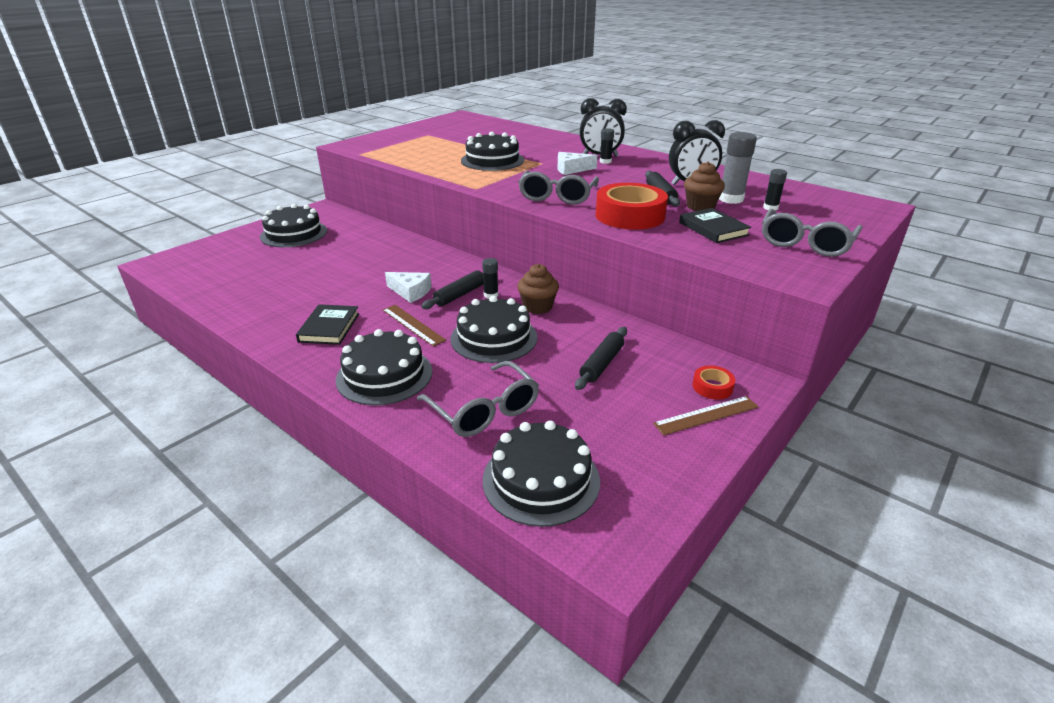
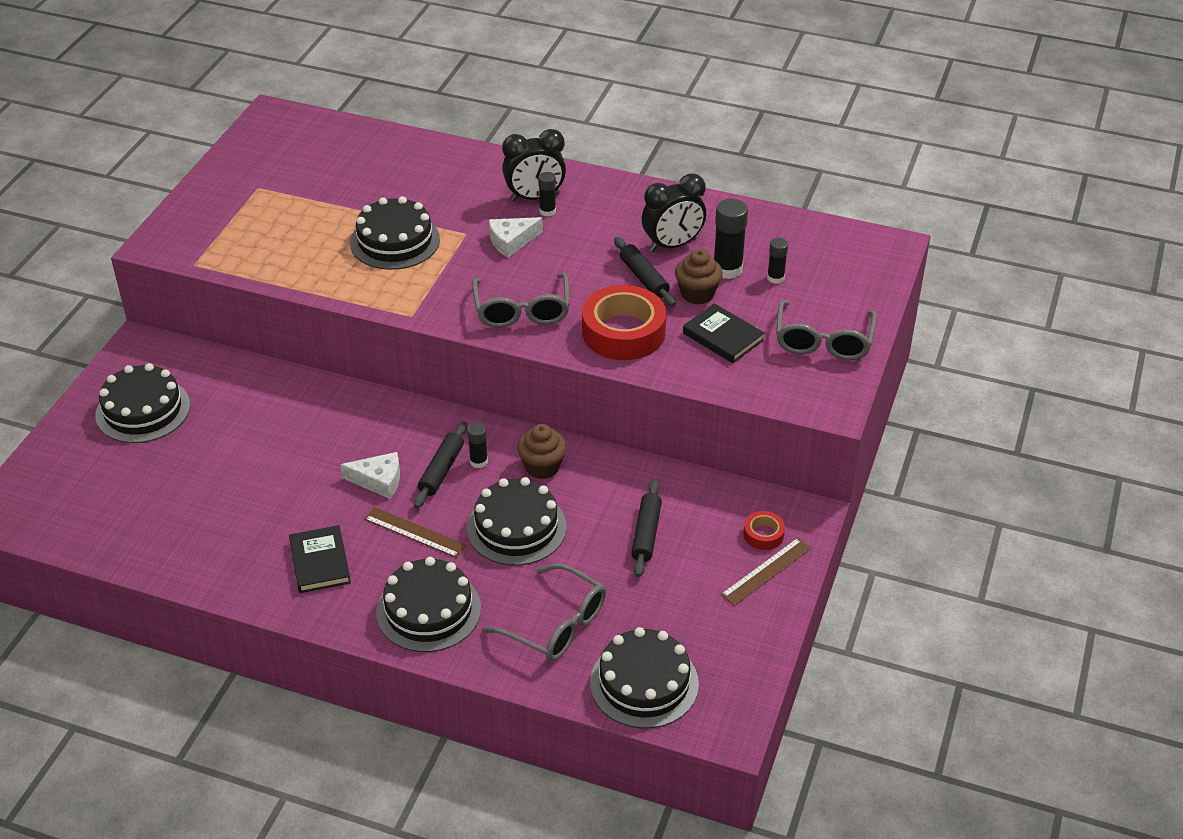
camera: 20 degrees left, 10 degrees up
grey glue stick [719,132,757,204] -> black glue stick [714,199,748,279]

